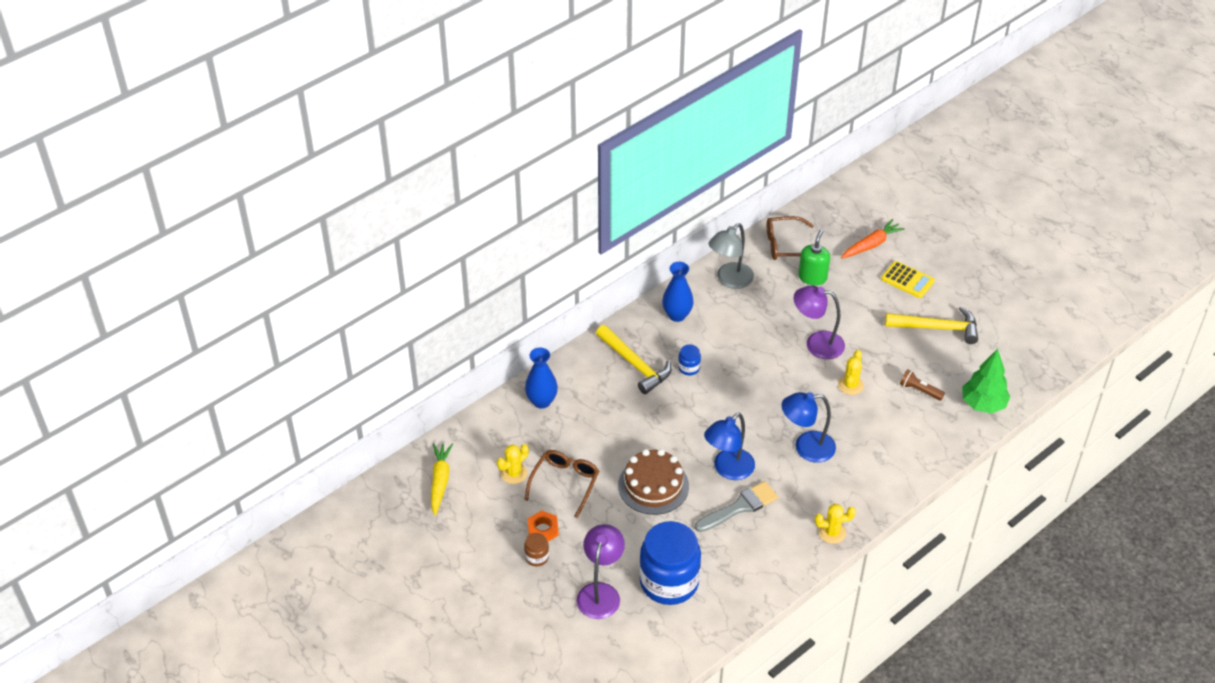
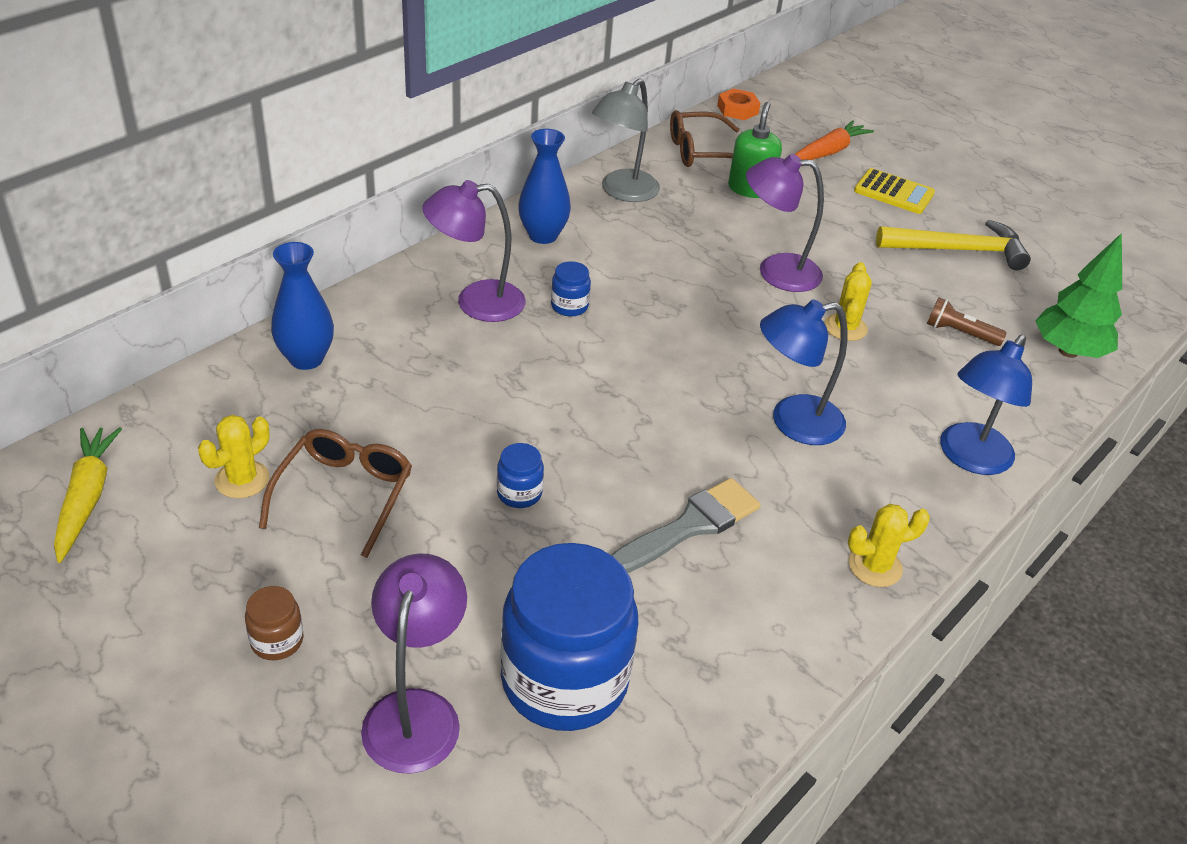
camera: 10 degrees left, 5 degrees down
orange nut [527,510,559,542] -> orange nut moved to [717,89,760,120]
yellow hammer [596,325,671,394] -> purple lamp [422,180,525,322]
brown cake [618,449,689,515] -> blue jar [497,443,544,508]
blue lamp [704,413,755,480] -> blue lamp moved to [940,334,1032,475]

